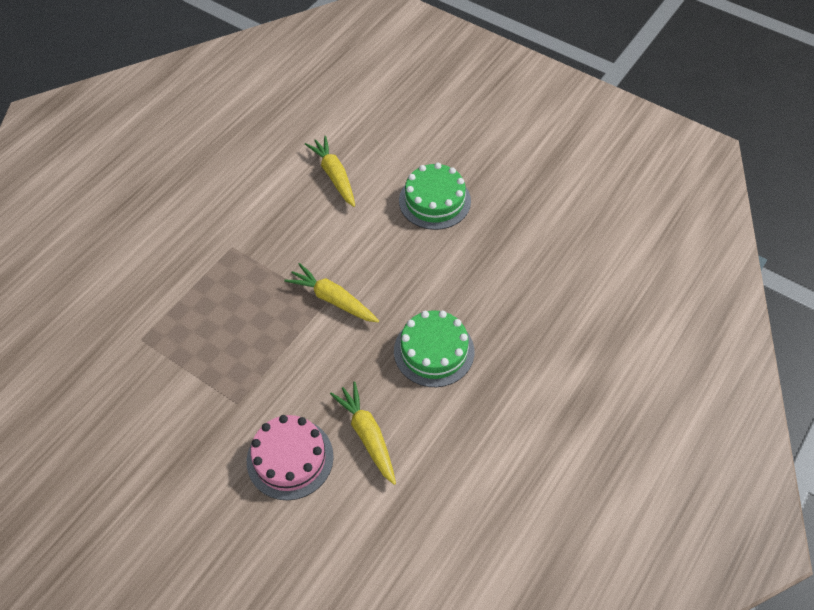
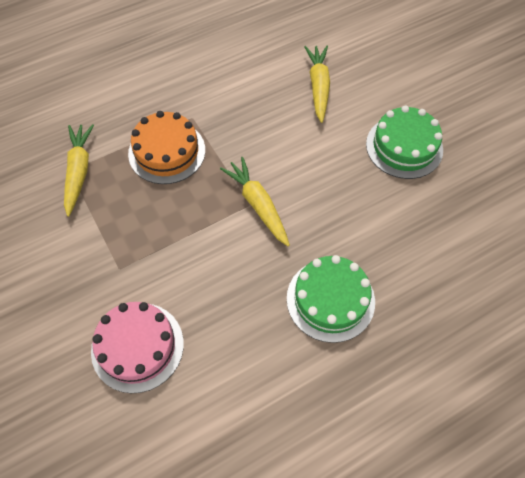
camera: 25 degrees right, 5 degrees up
yellow carrot [330,381,396,485] -> yellow carrot moved to [64,124,94,216]
none -> orange cake [128,111,205,184]

